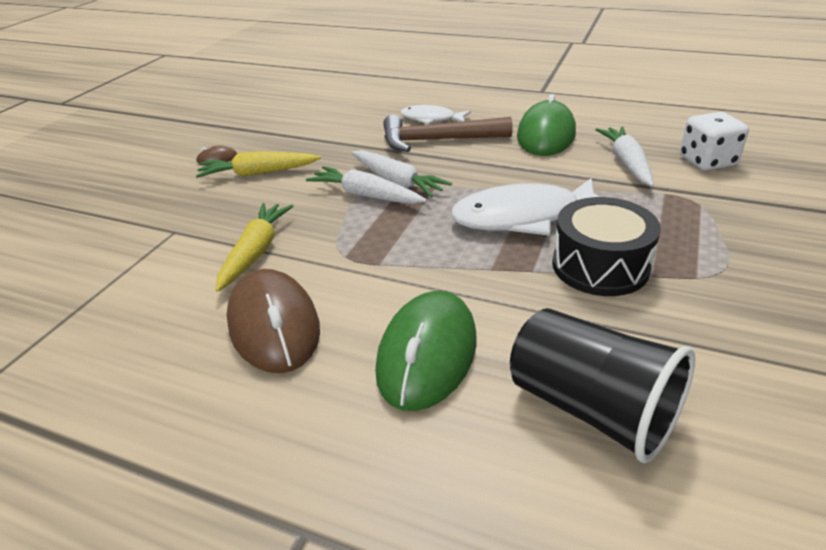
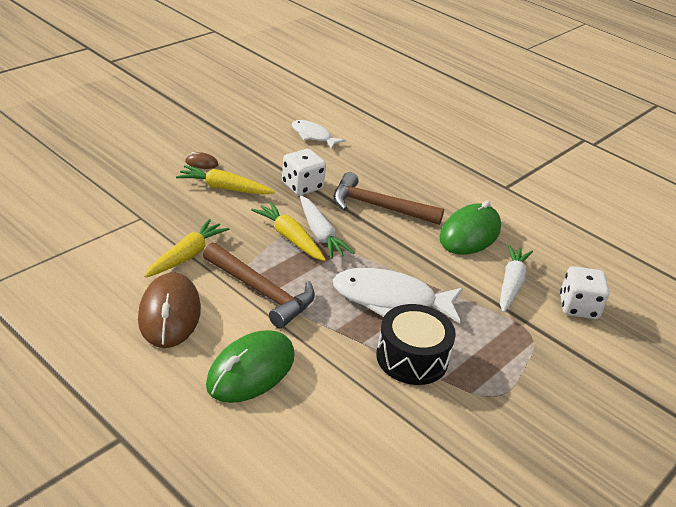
camera: 15 degrees right, 0 degrees up
white carrot [306,166,427,204] -> yellow carrot [251,202,326,261]
white fish [400,105,471,124] -> white fish moved to [292,120,346,149]
black cup [510,308,695,463] -> none
none -> brown hammer [203,242,315,328]
none -> white dice [282,149,326,196]

